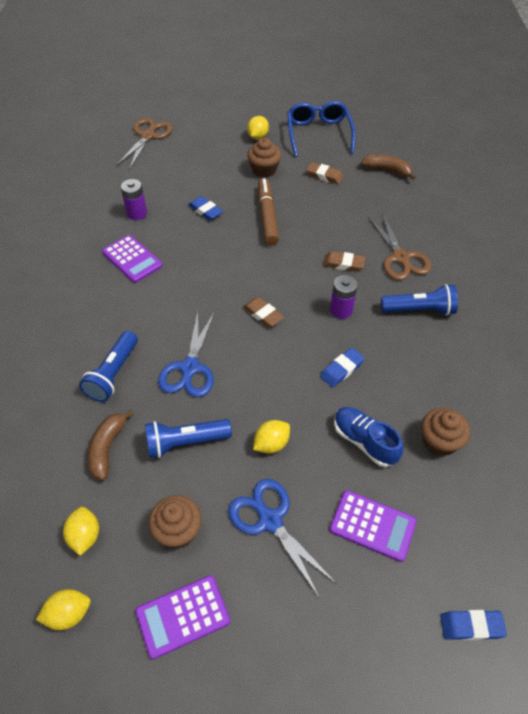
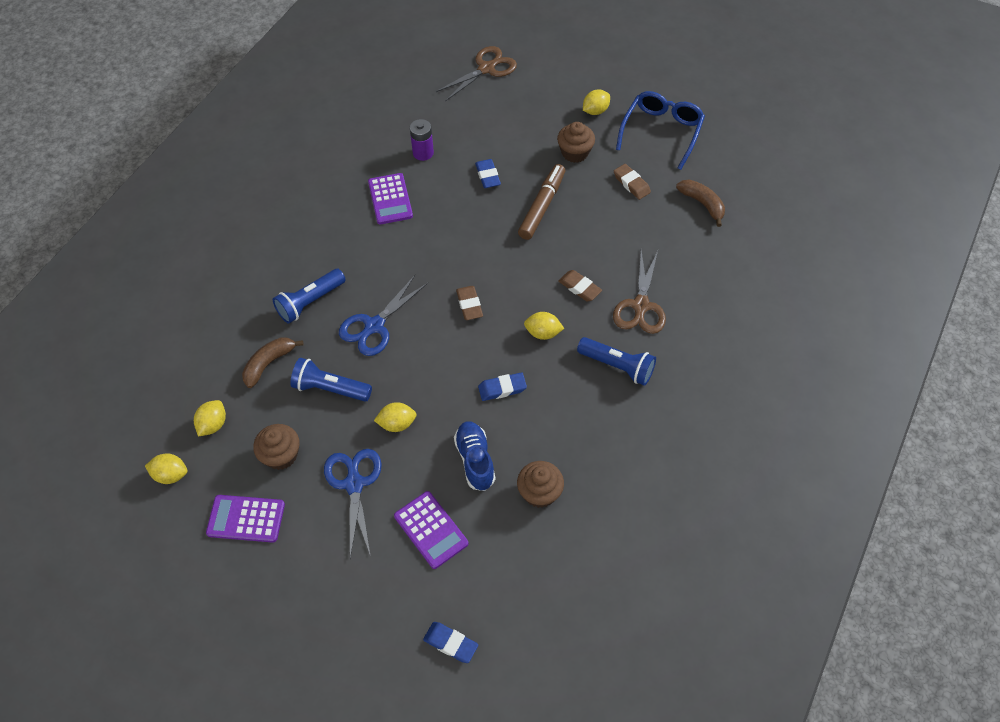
camera: 30 degrees right, 5 degrees up
purple battery [330,275,358,319] -> yellow lemon [524,312,564,340]

